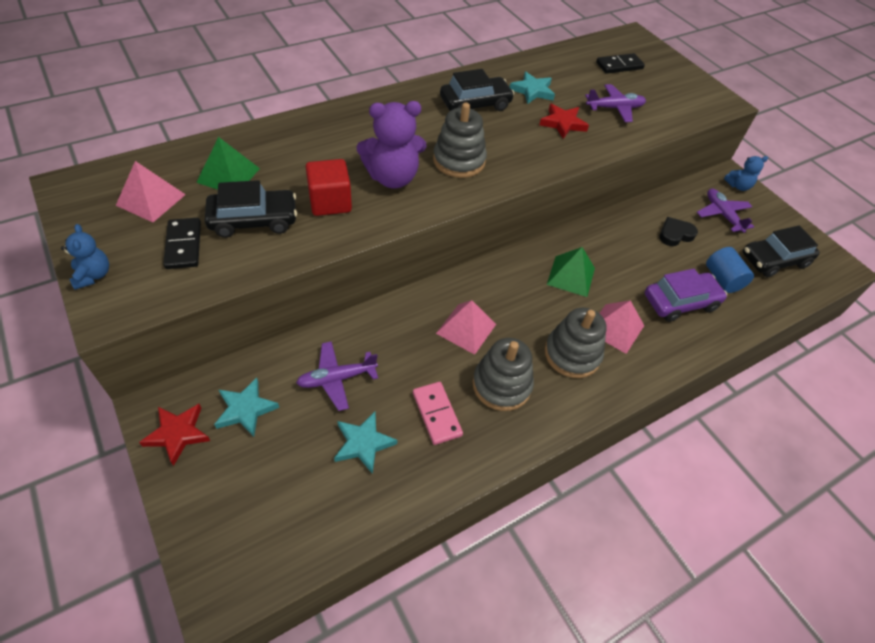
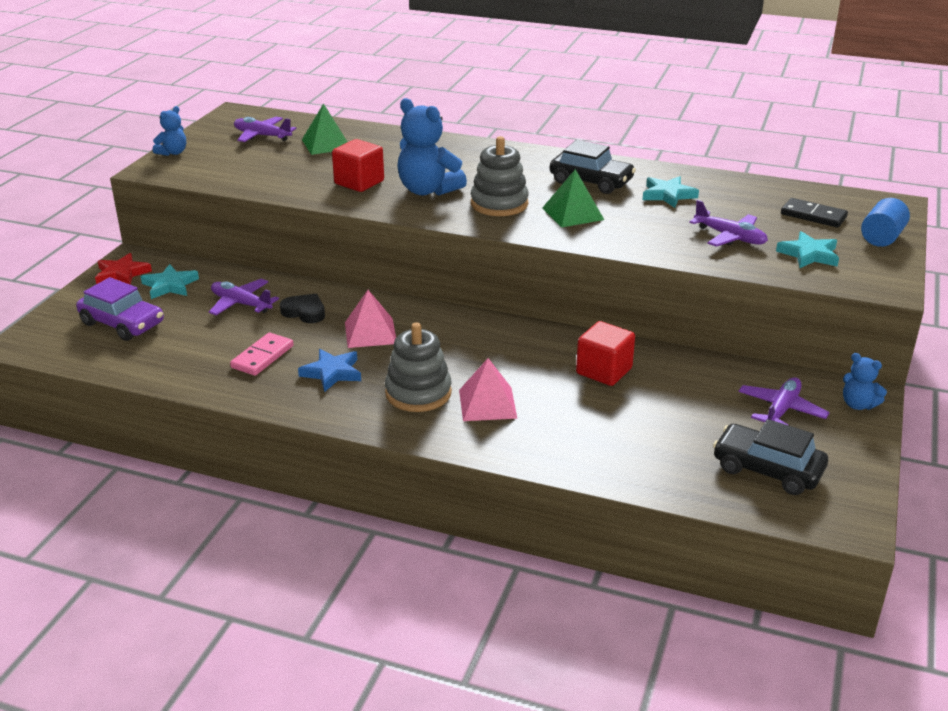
camera: 55 degrees right, 20 degrees down
pink pyramid [116,161,186,222] -> purple plane [234,117,297,142]
black domino [163,218,201,269] -> none
black car [205,180,297,238] -> none
turquoise star [334,412,397,474] -> turquoise star moved to [776,231,839,268]
purple teddy bear [356,101,427,188] -> blue teddy bear [398,98,467,196]
grey stacking toy [472,338,534,411] -> blue star [298,349,361,392]
red star [539,104,589,139] -> none
green pyramid [547,247,595,297] -> green pyramid moved to [542,169,604,228]
purple car [645,269,727,322] -> purple car moved to [76,277,164,341]
black heart [659,217,698,246] -> black heart moved to [280,294,325,323]
blue cylinder [706,247,754,293] -> blue cylinder moved to [861,198,910,247]
none -> red cube [576,321,635,386]

